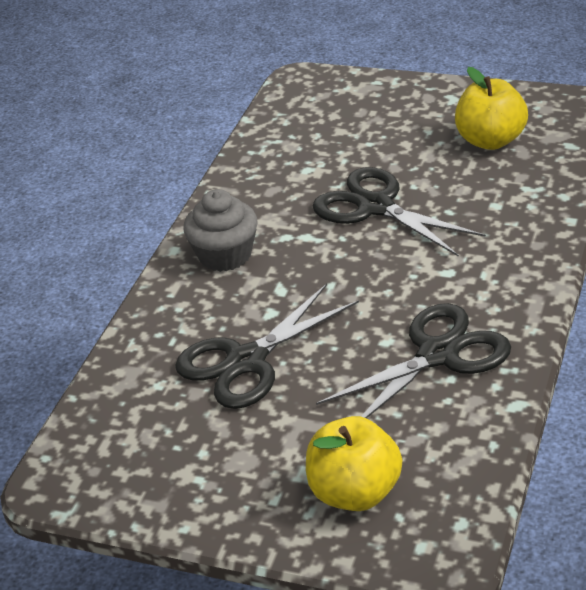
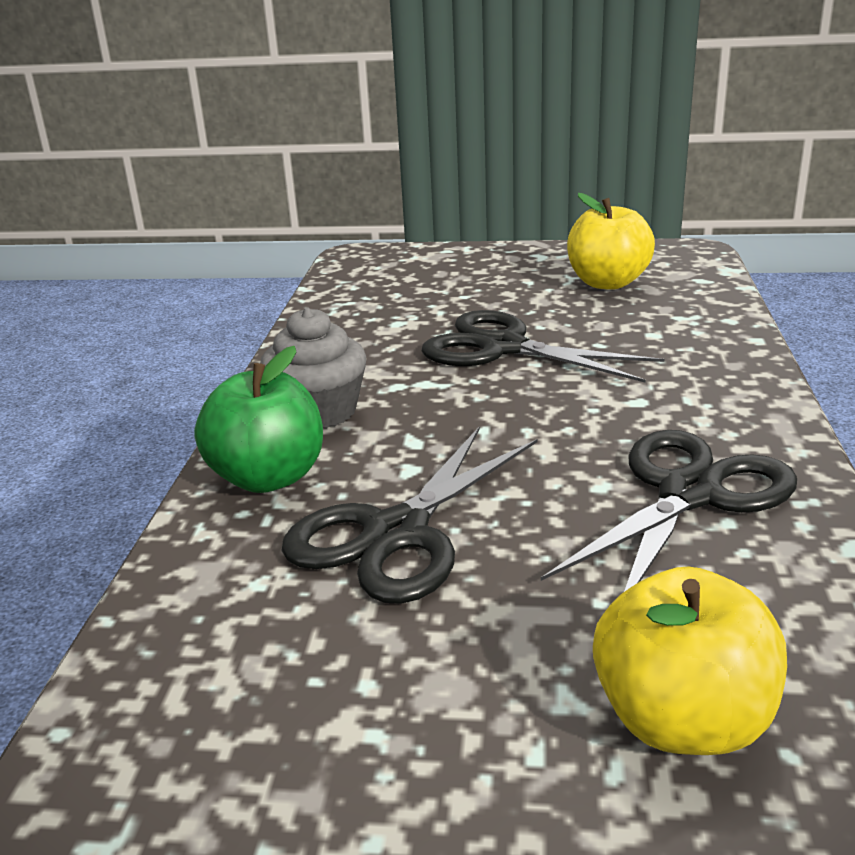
camera: 15 degrees left, 10 degrees down
none -> green apple [195,346,323,493]

